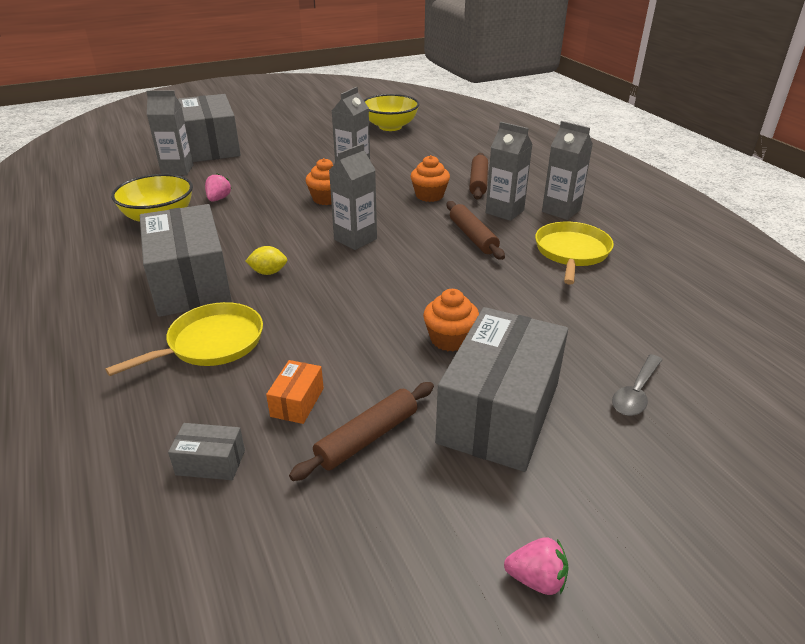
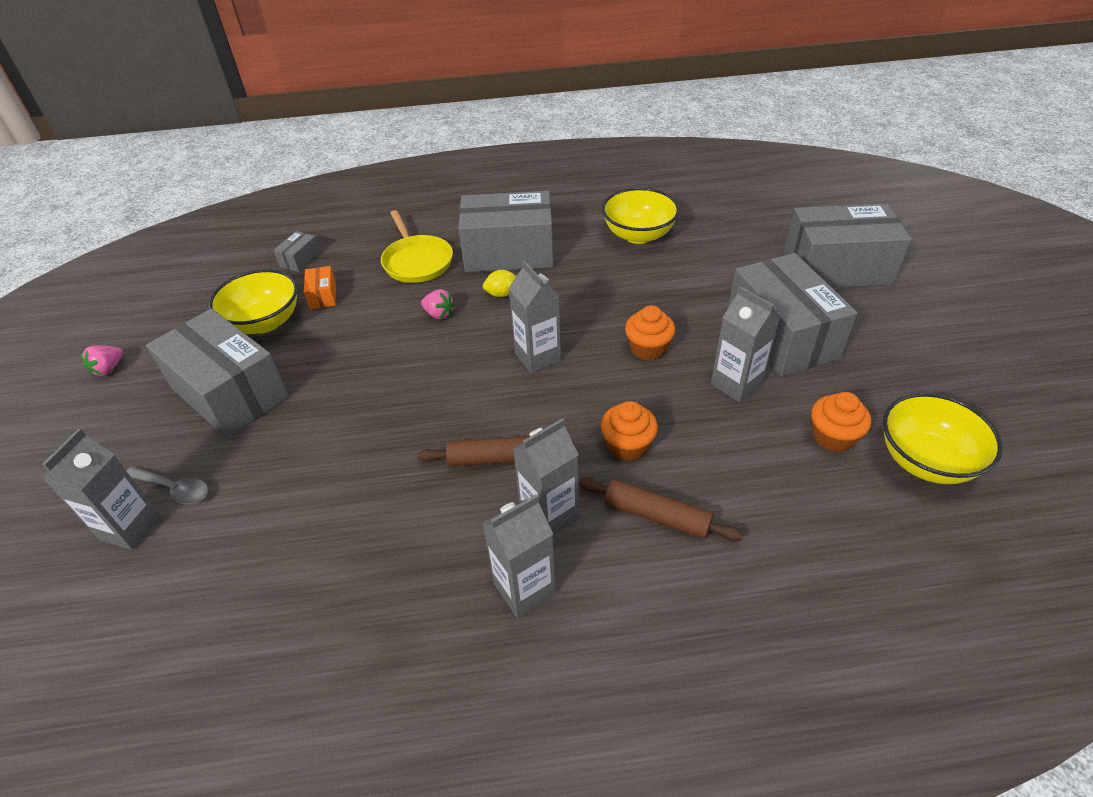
camera: 110 degrees right, 10 degrees up
grey carton [146,90,193,175] -> grey carton moved to [43,428,161,550]
pink strawberry [205,173,232,202] -> pink strawberry moved to [421,289,455,320]
yellow lemon [246,246,287,275] -> yellow lemon turned 60 degrees clockwise [483,270,516,297]
orange box [266,360,324,424] -> orange box turned 45 degrees clockwise [304,266,336,309]
brown rolling pin [289,382,434,481] -> yellow bowl [209,269,298,334]
orange cupcake [423,289,479,351] -> orange cupcake moved to [811,392,871,452]
yellow pan [535,222,614,285] -> none
grey spoon [612,354,662,416] -> grey spoon turned 150 degrees clockwise [127,466,208,504]
none -> grey box [728,253,858,377]

